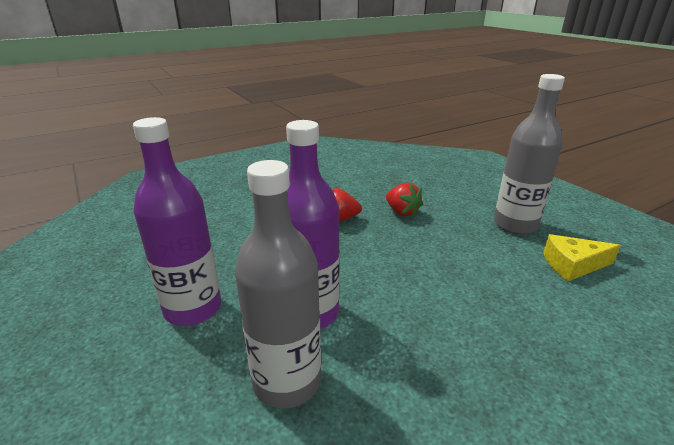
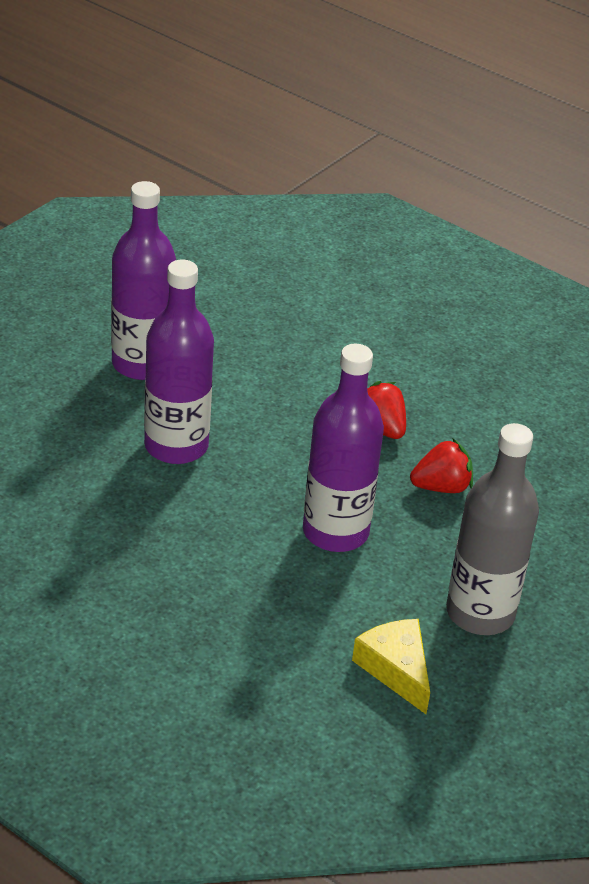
camera: 65 degrees right, 10 degrees up
grey bottle [235,160,321,408] -> none
red strawberry [386,183,423,217] -> red strawberry turned 135 degrees counterclockwise [410,438,473,493]
none -> purple bottle [303,344,384,552]

